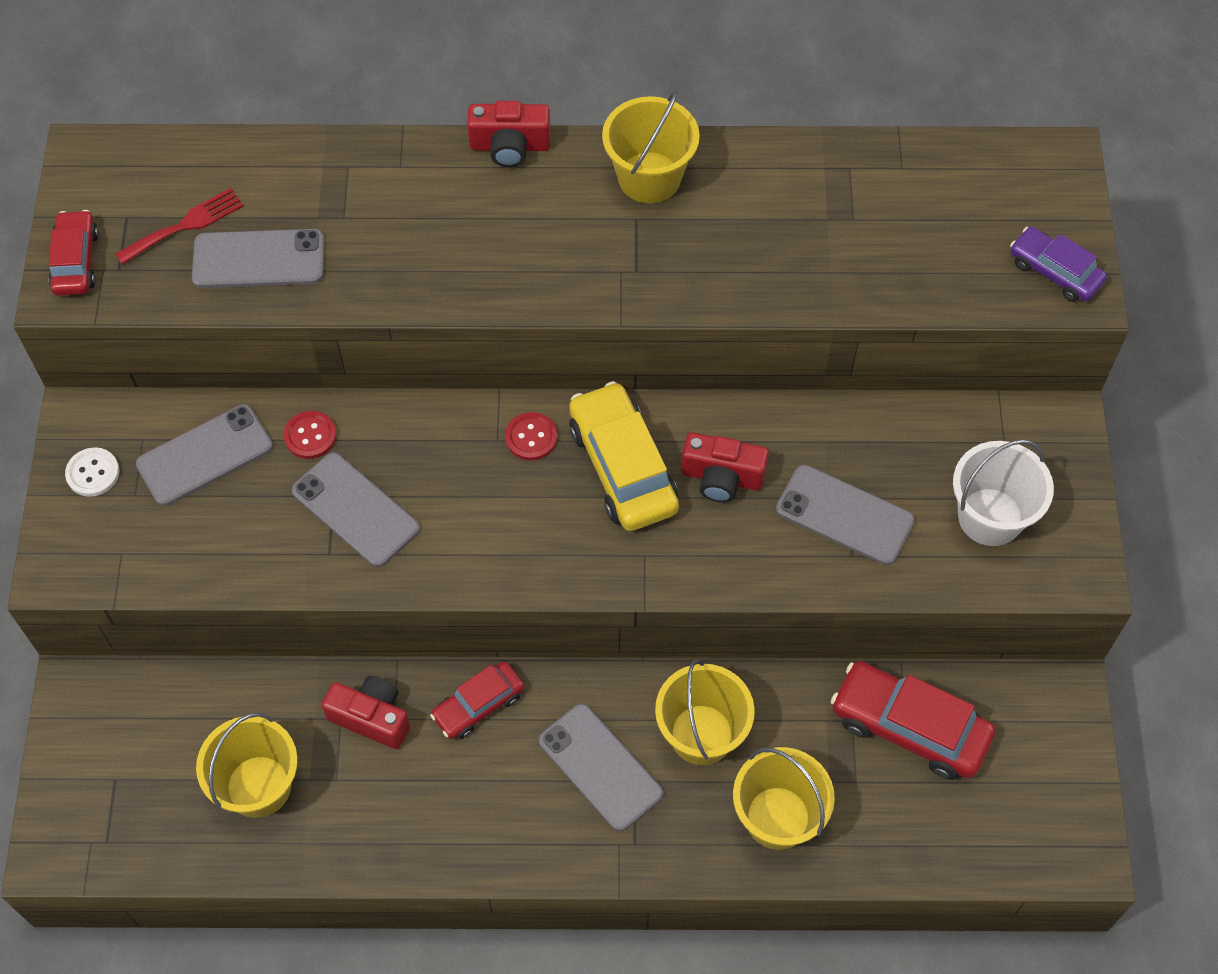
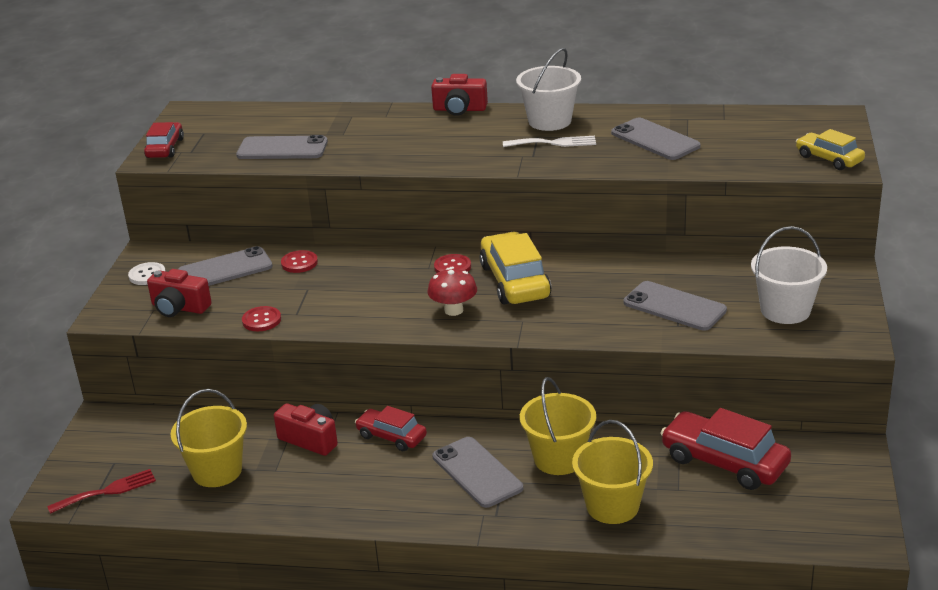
camera: 10 degrees right, 30 degrees down
red fork [115,188,244,265] -> red fork moved to [47,469,156,514]
grey phone [292,452,420,567] -> grey phone moved to [611,118,701,160]
red car [430,661,524,739] -> red car turned 60 degrees clockwise [355,406,427,451]
yellow bucket [602,90,700,203] -> white bucket [516,48,581,131]
red camera [681,432,769,502] -> red camera moved to [147,269,212,317]
purple car [1010,227,1107,302] -> yellow car [796,129,865,170]
none -> red button [242,306,281,331]
none -> red mushroom [428,268,477,316]
none -> white fork [503,136,596,147]

